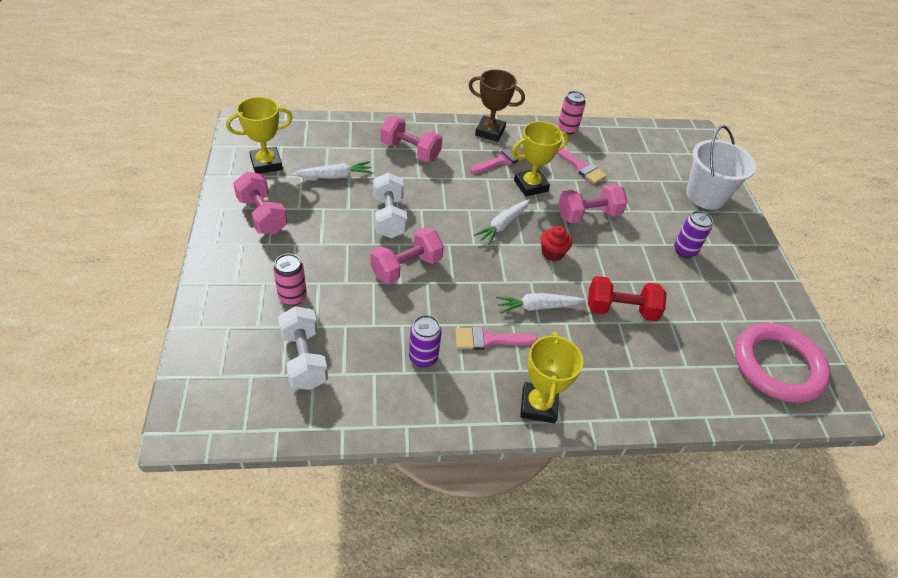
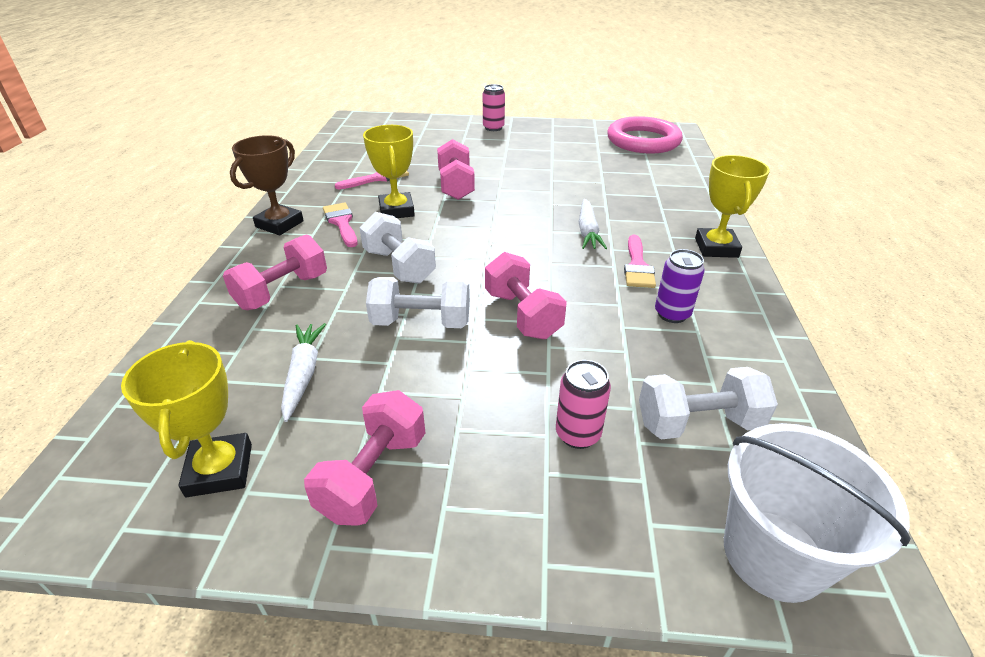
camera: 75 degrees left, 10 degrees down
pink dumbbell [233,172,288,235] -> pink dumbbell turned 45 degrees counterclockwise [304,390,425,526]
white carrot [474,199,530,245] -> none
yellow trophy [520,332,583,423] -> yellow trophy turned 75 degrees clockwise [695,155,770,258]
red cupcake [541,226,572,261] -> none
pink can [558,91,586,134] -> pink can moved to [483,84,505,131]
red dumbbell [588,276,666,321] -> none
purple can [674,211,713,258] -> none
white bucket [686,125,756,210] -> white bucket moved to [724,423,911,603]
none -> white dumbbell [360,212,436,284]

